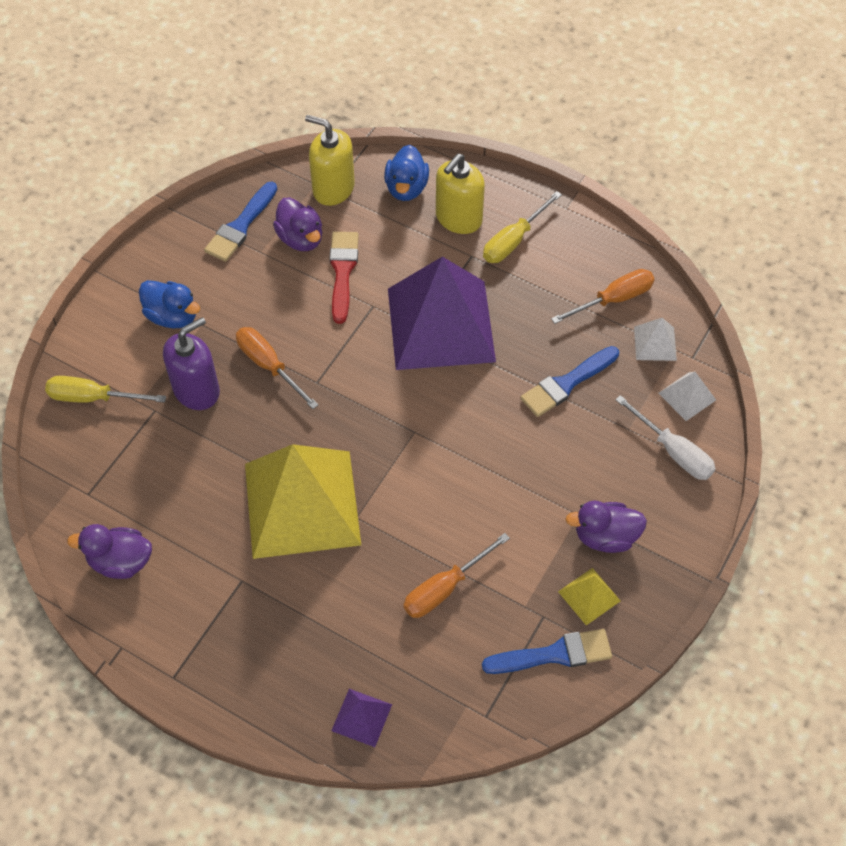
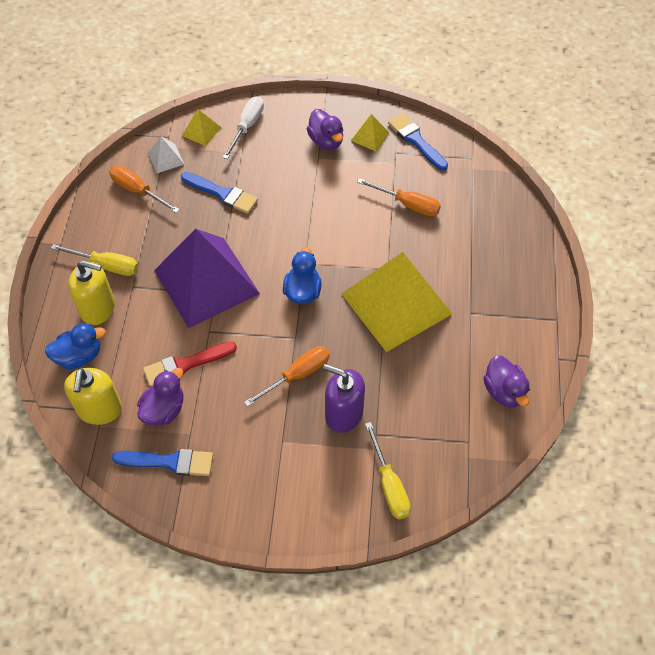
camera: 115 degrees left, 0 degrees up
blue duck [139,280,200,328] -> blue duck moved to [283,248,322,304]
orange screwdriver [236,327,318,409] -> orange screwdriver turned 150 degrees counterclockwise [244,346,329,407]
purple pyramid [331,689,392,747] -> none
white pyramid [658,372,716,421] -> yellow pyramid [182,109,221,146]

